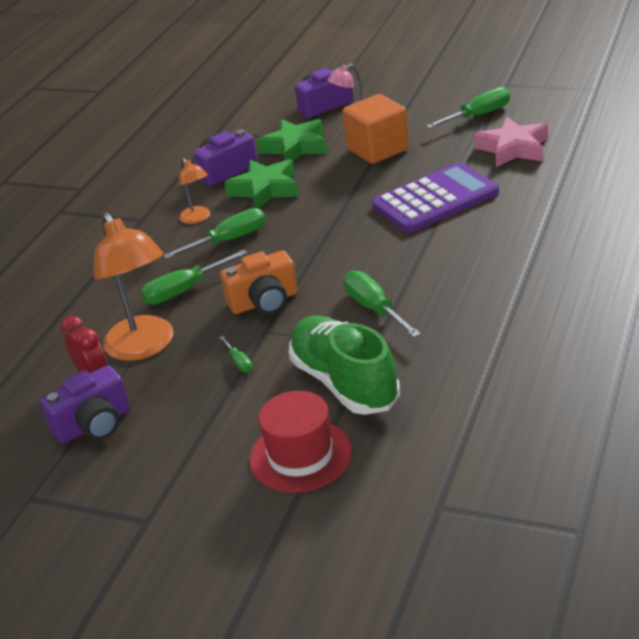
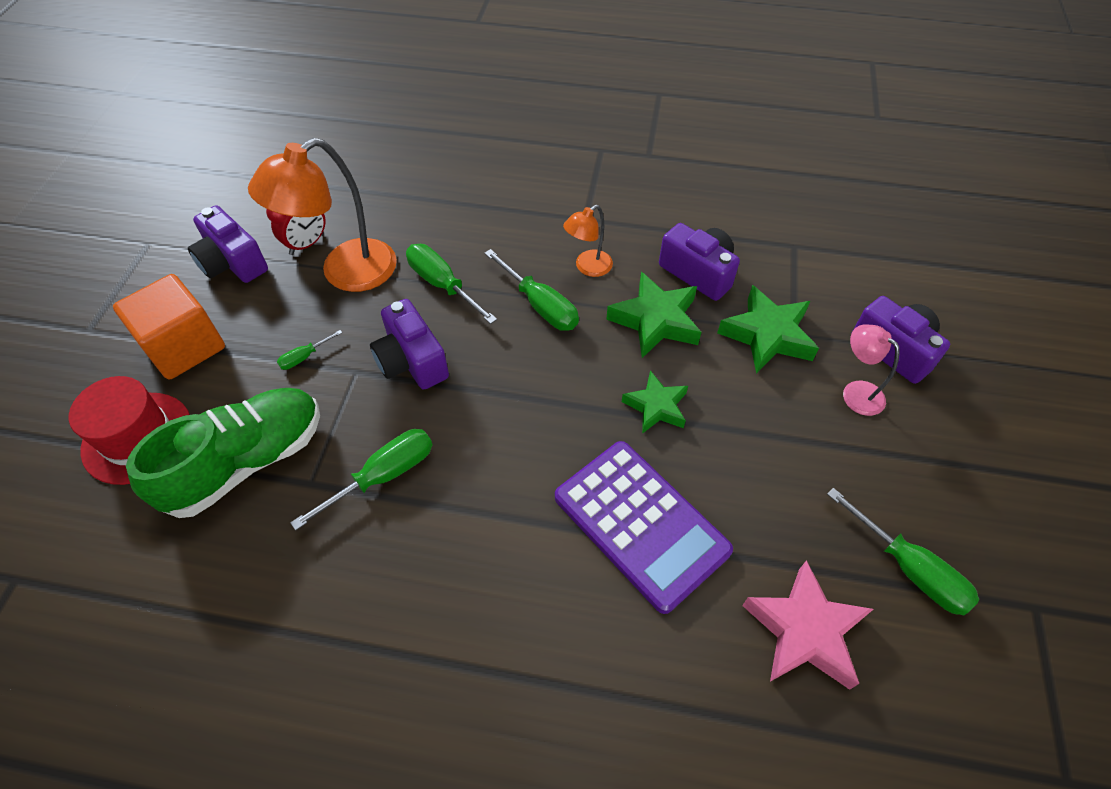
camera: 75 degrees right, 20 degrees up
orange camera [220,251,298,314] -> purple camera [370,299,449,389]
orange cube [342,94,409,164] -> orange cube moved to [113,274,225,380]
none -> green star [622,370,688,434]

